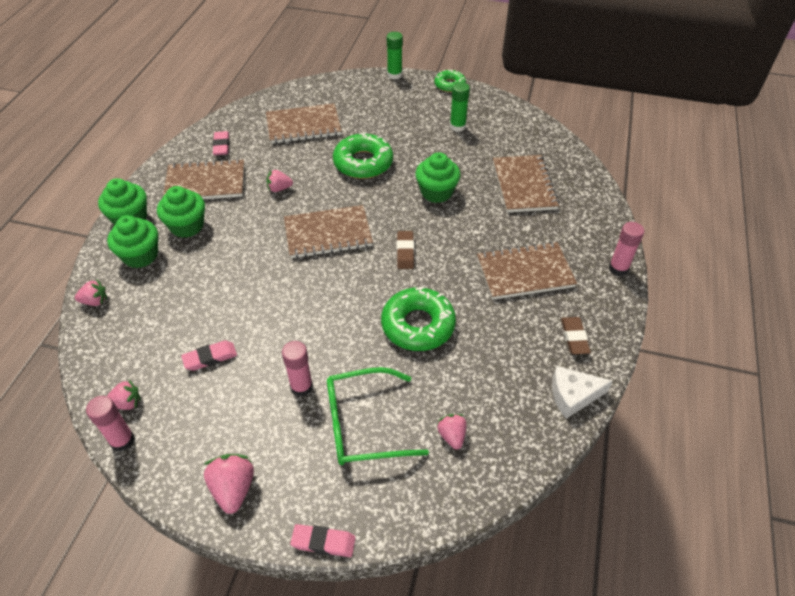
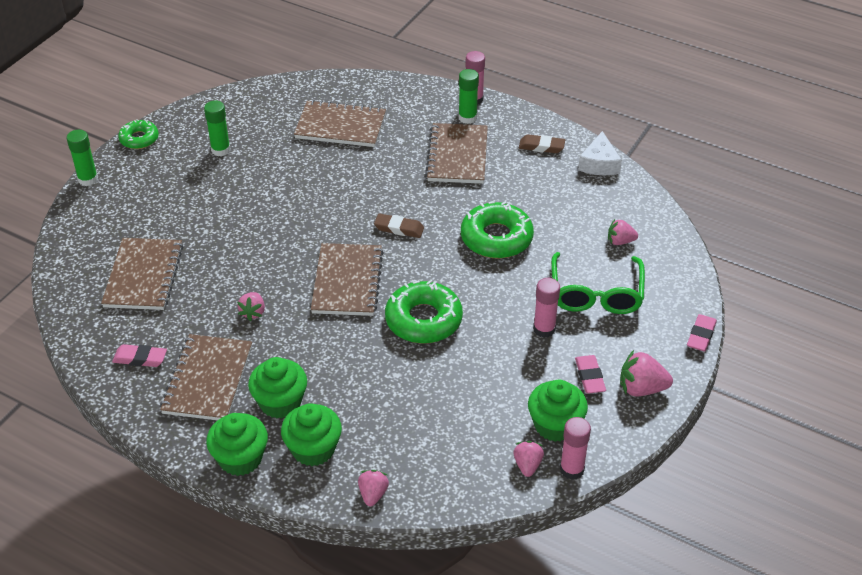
camera: 75 degrees left, 5 degrees down
pink eraser [181,340,237,371] -> pink eraser moved to [575,355,606,394]
green donut [333,132,393,179] -> green donut moved to [385,280,463,344]
green cupcake [415,152,461,203] -> green cupcake moved to [528,380,588,442]
none -> green glue stick [458,69,479,124]

